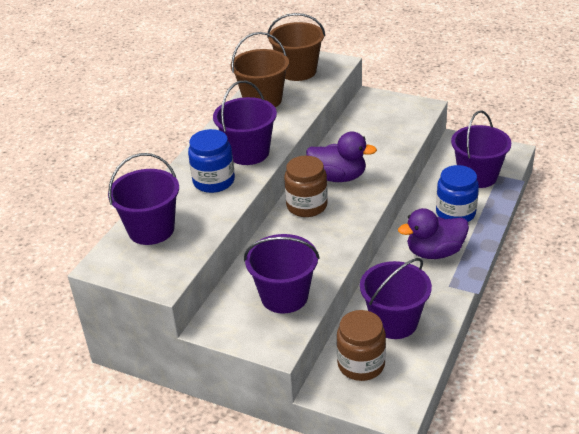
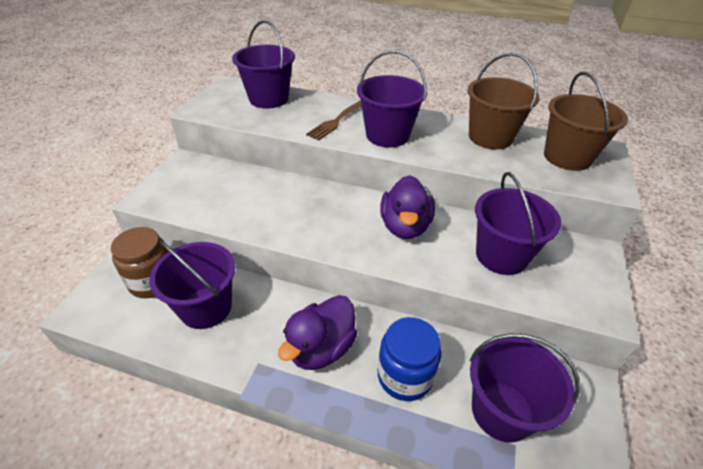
camera: 80 degrees right, 5 degrees up
blue jar [188,129,235,193] -> brown fork [306,100,362,140]
purple bucket [244,234,320,314] -> purple bucket moved to [475,172,562,275]
brown jar [284,156,328,217] -> none
purple duck [398,208,469,259] -> purple duck turned 120 degrees counterclockwise [278,295,357,370]

